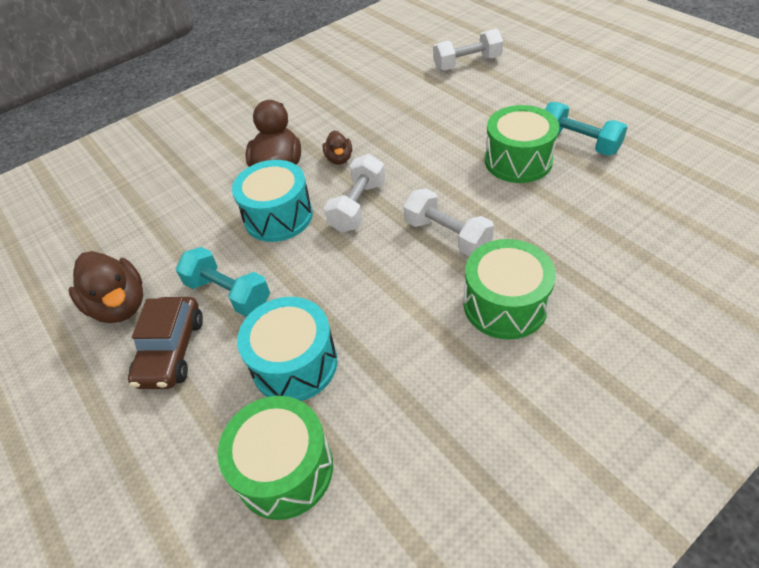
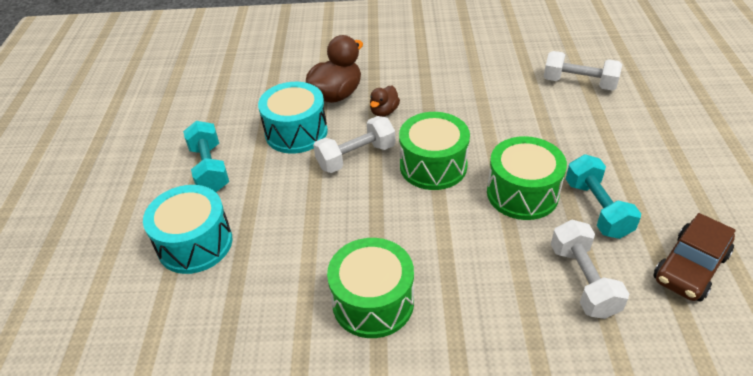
camera: 35 degrees right, 5 degrees down
brown duck [69,251,143,323] -> none
brown car [128,297,203,389] -> brown car moved to [653,213,736,302]
green drum [218,396,333,520] -> green drum moved to [399,112,470,190]
white dumbbell [403,188,494,257] -> white dumbbell moved to [551,219,629,319]

